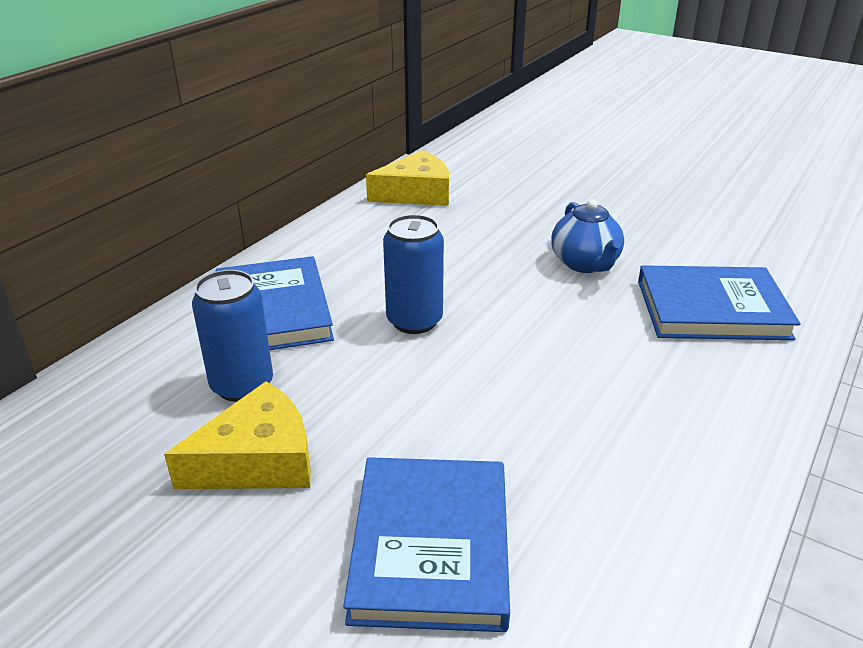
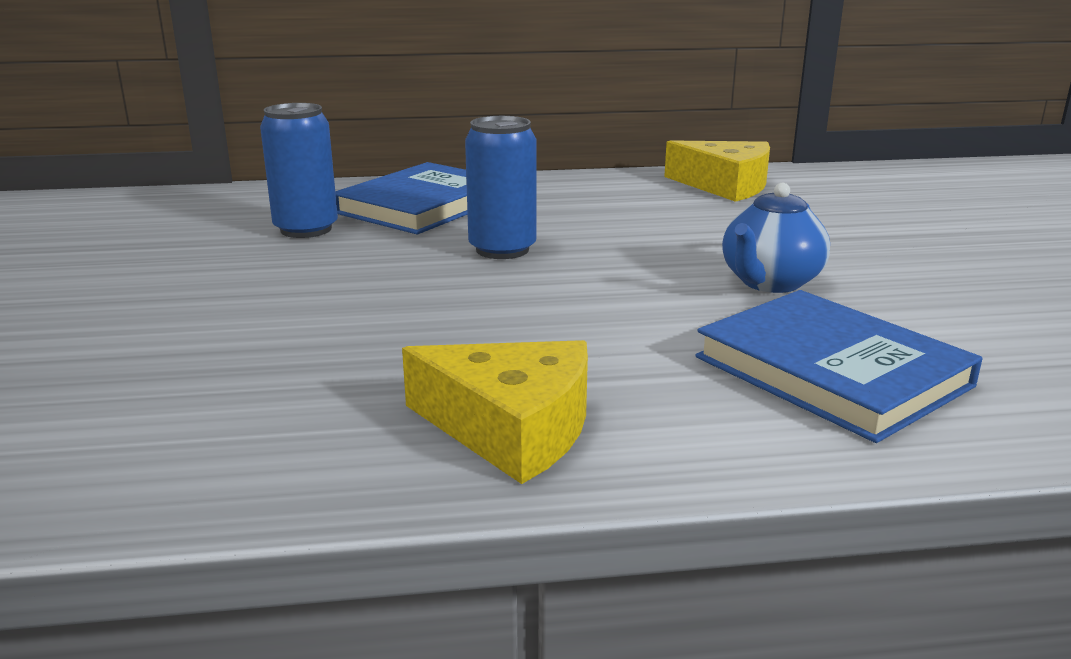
camera: 50 degrees right, 10 degrees down
yellow cheese [164,381,311,489] -> yellow cheese moved to [402,340,588,484]
blue book [343,457,510,632] -> none

